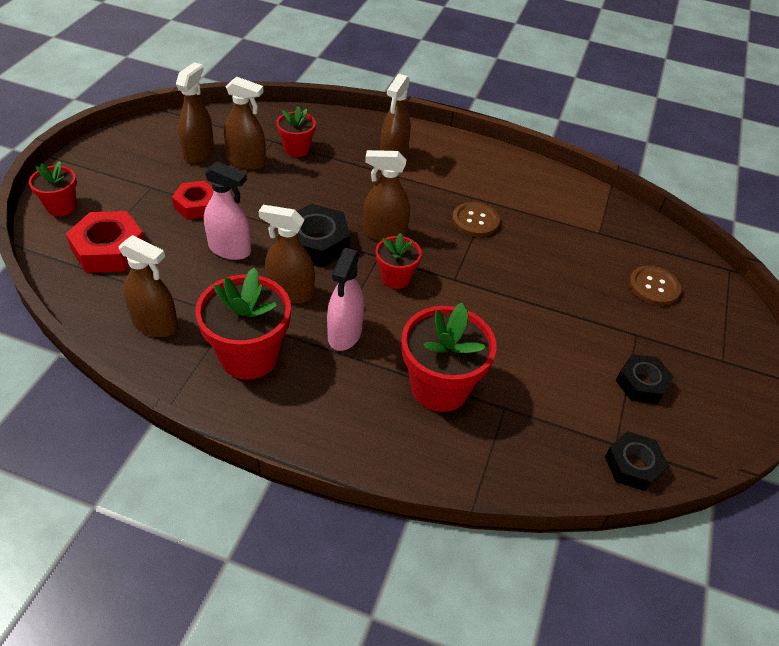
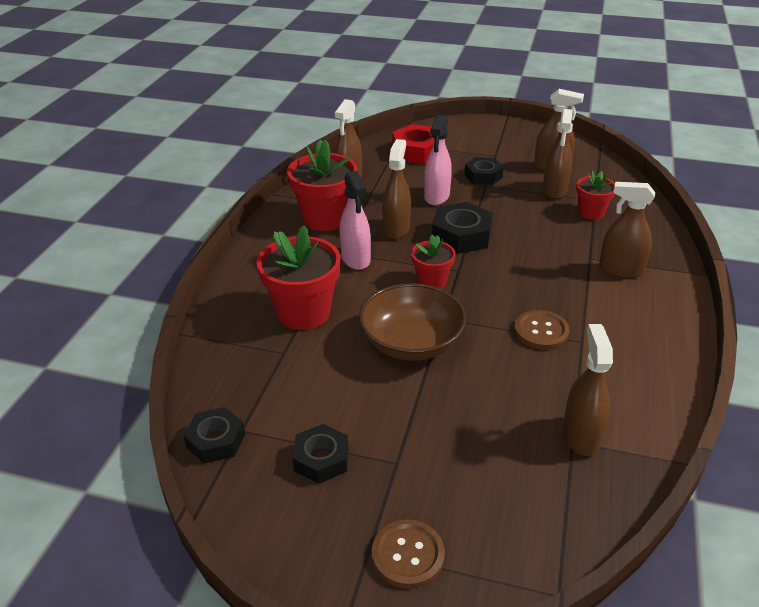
camera: 90 degrees right, 10 degrees down
red flower pot [29,161,77,216] -> none
red nut [172,181,214,220] -> black nut [464,157,504,185]
pink spray bottle [327,248,364,351] -> pink spray bottle turned 120 degrees counterclockwise [340,171,371,270]
brown spray bottle [363,150,410,241] -> brown spray bottle moved to [563,324,613,456]
brown button [629,266,681,306] -> brown button moved to [372,519,445,589]
none -> brown bowl [359,283,466,361]

